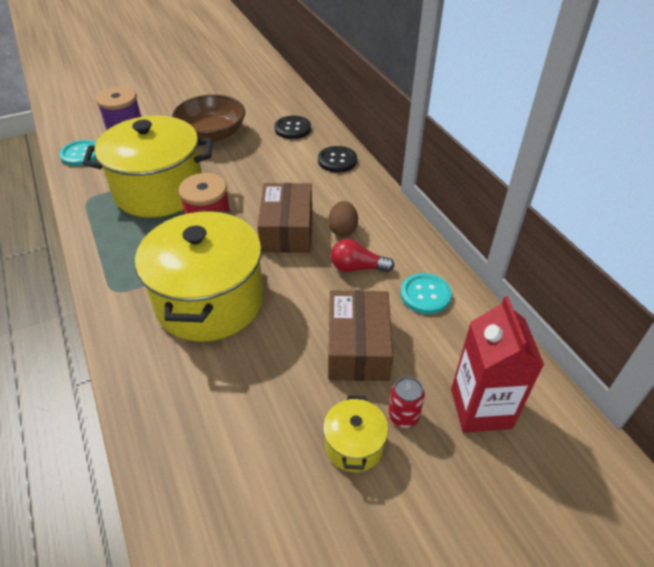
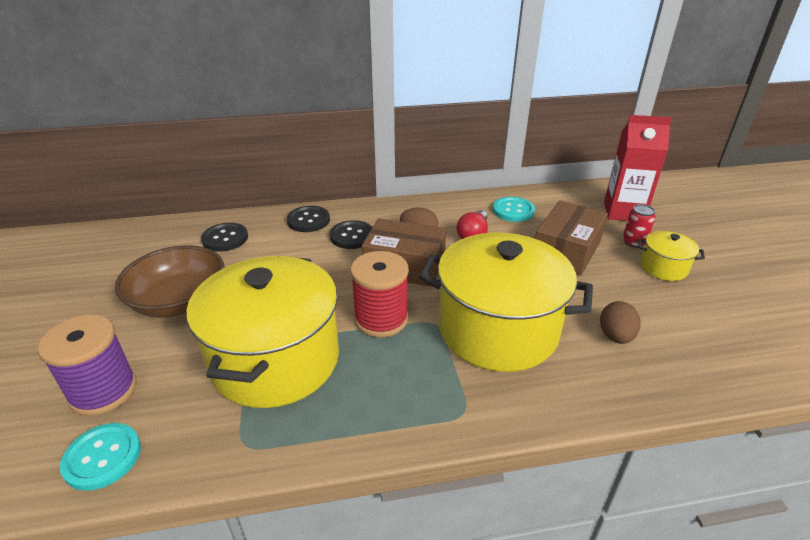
camera: 75 degrees left, 10 degrees down
brown box [328,290,393,381] -> brown box turned 75 degrees counterclockwise [535,200,608,275]
none -> black button [330,220,373,249]
none -> brown egg [600,301,641,344]

